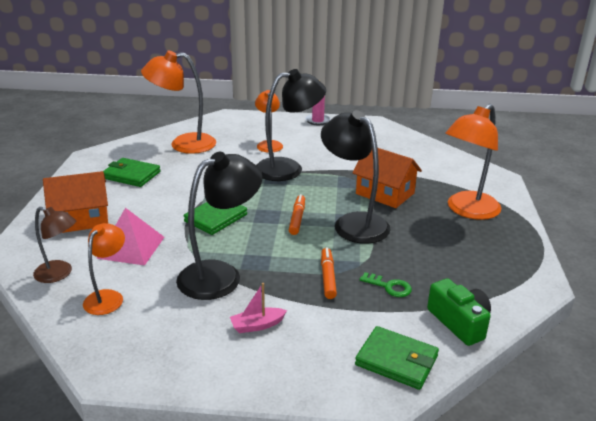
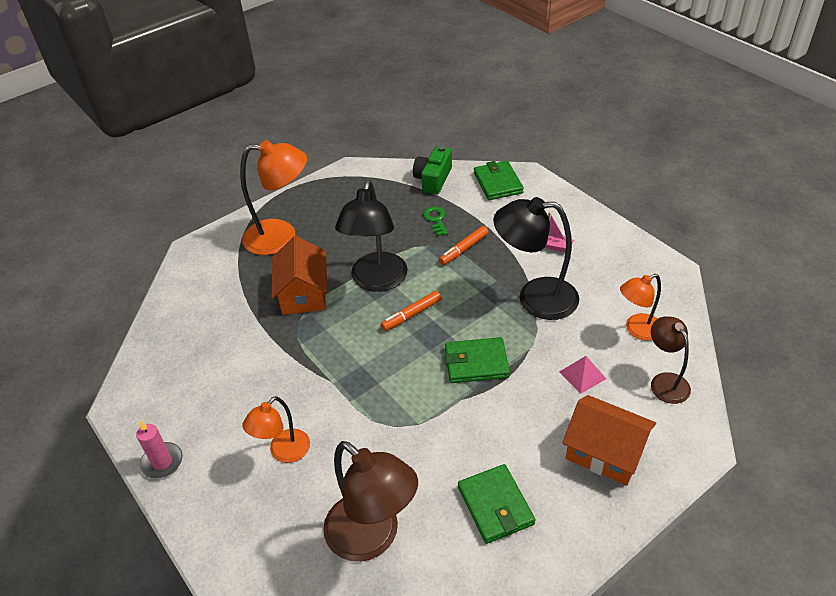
camera: 130 degrees left, 15 degrees up
pink pyramid [96,208,164,265] -> pink pyramid [559,356,606,394], size x0.60
orange lamp [141,51,216,154] -> brown lamp [323,441,418,562]
black lamp [256,69,326,181] -> none

